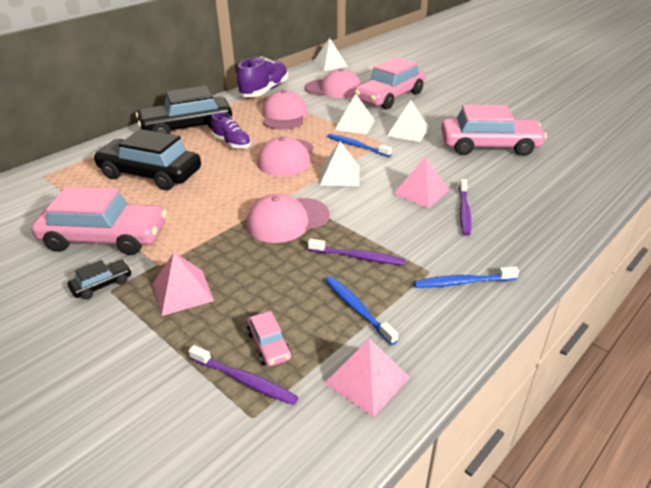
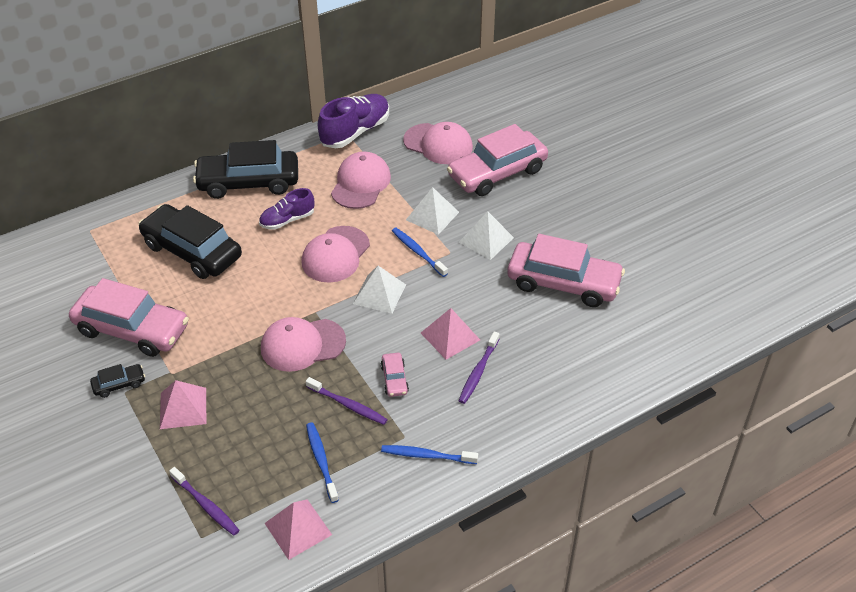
camera: 15 degrees right, 10 degrees up
purple shoe [211,112,251,149] -> purple shoe turned 90 degrees clockwise [259,188,314,230]
pink car [247,311,291,367] -> pink car moved to [381,353,409,397]
white pyramid [312,38,348,71] -> none

